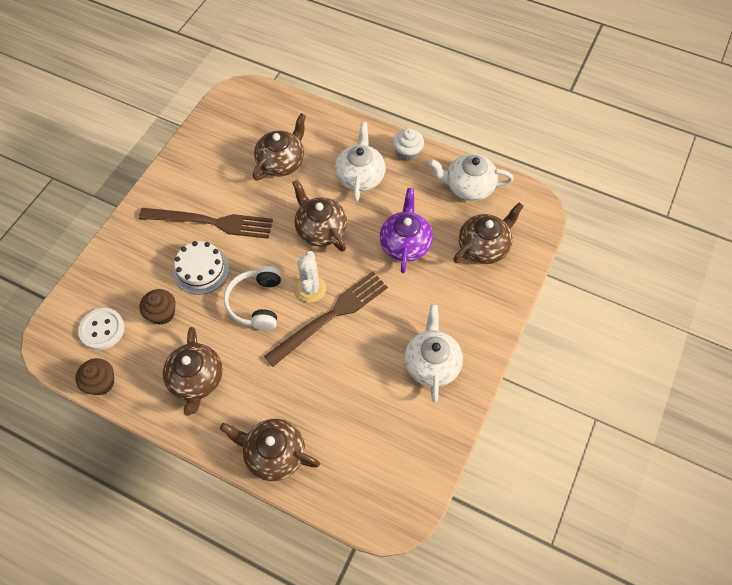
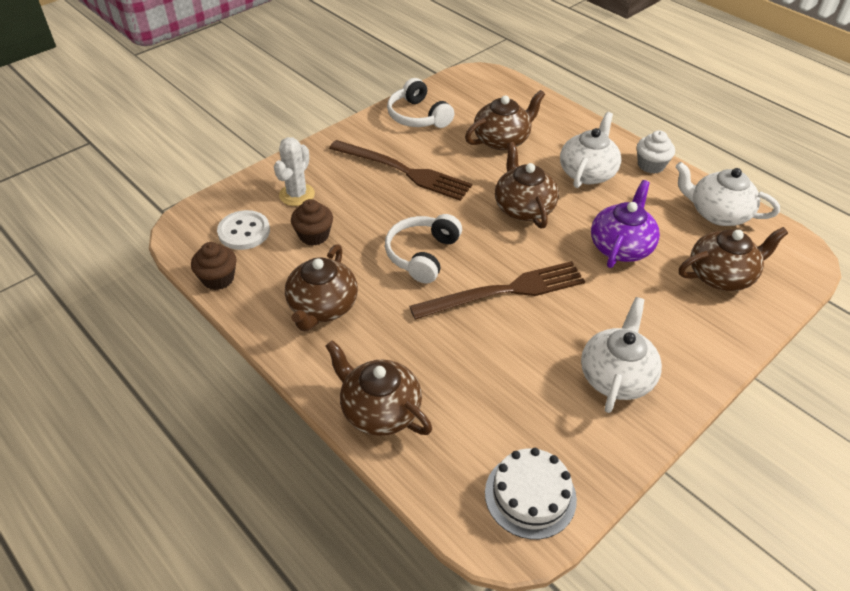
camera: 20 degrees right, 15 degrees down
white cake [173,241,230,295] -> white cake moved to [485,448,577,539]
white cactus [295,251,326,302] -> white cactus moved to [274,137,315,206]
none -> white headphones [387,78,454,128]

